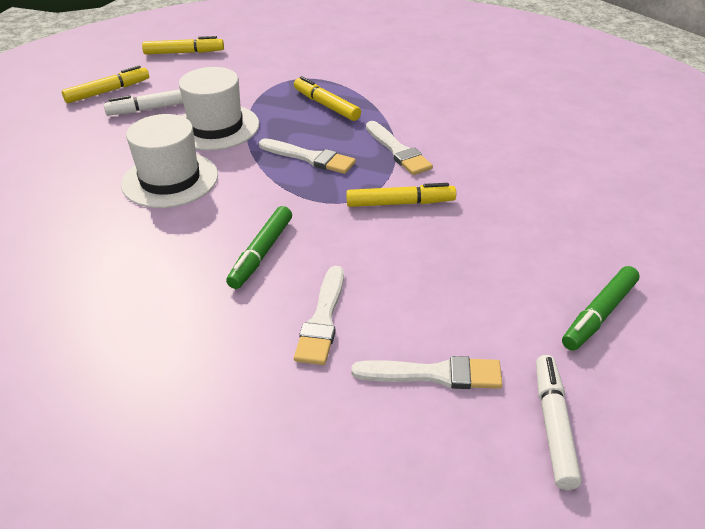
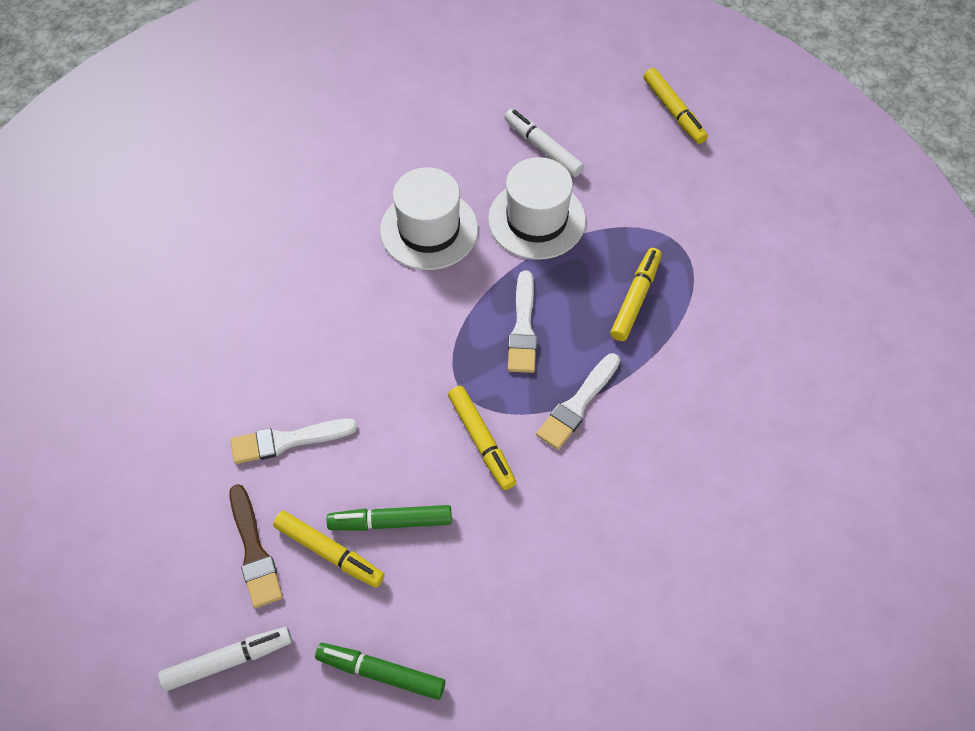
camera: 65 degrees right, 20 degrees up
yellow marker [62,65,149,103] -> yellow marker moved to [273,511,385,588]
green marker [226,206,292,289] -> green marker moved to [327,505,452,531]
white brush [351,356,502,389] -> brown brush [229,484,283,608]

